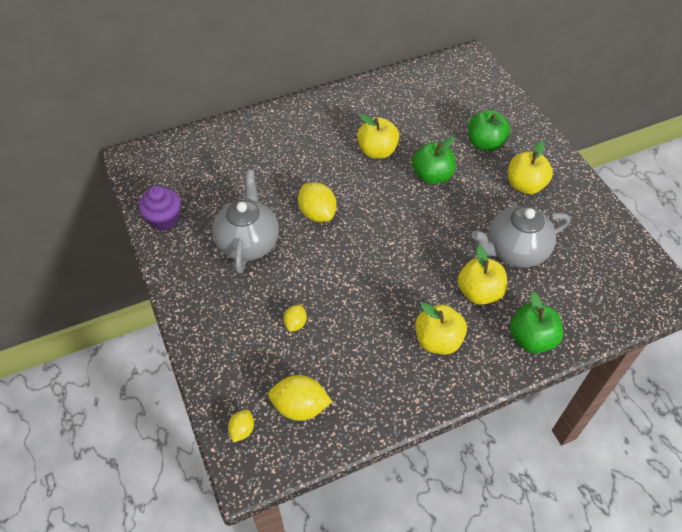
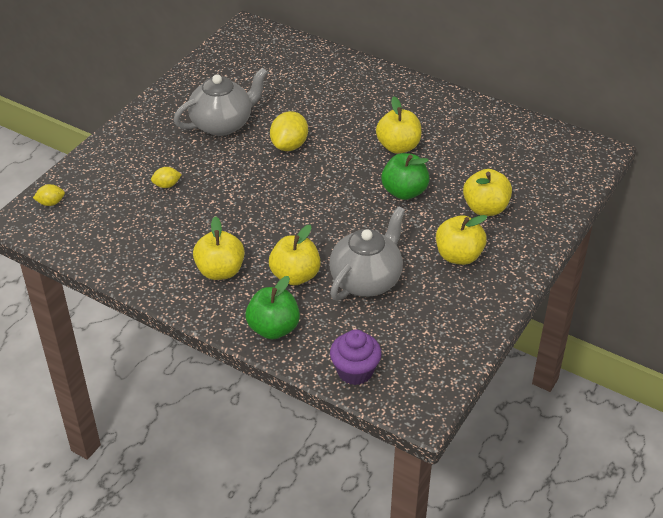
camera: 55 degrees right, 10 degrees down
purple cupcake [139,186,181,231] -> purple cupcake moved to [330,329,381,385]
yellow lemon [268,375,332,421] -> none
green apple [468,110,510,151] -> yellow apple [463,169,512,216]
grey teapot [472,206,570,267] -> grey teapot turned 90 degrees clockwise [329,206,405,300]

